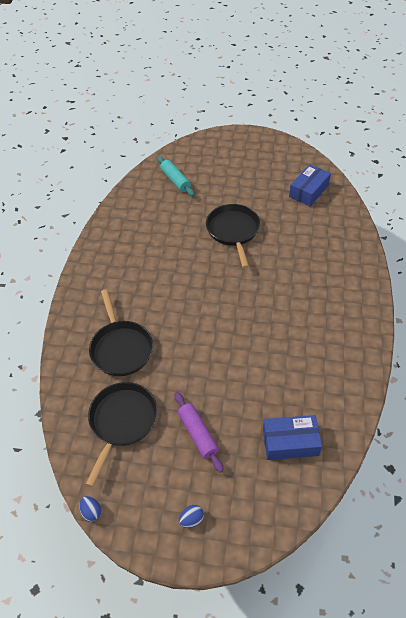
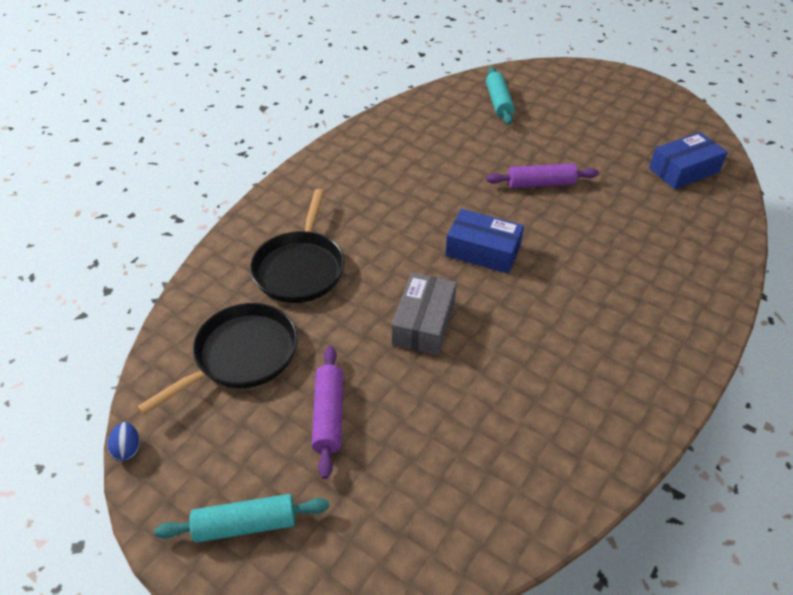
camera: 25 degrees right, 5 degrees down
blue egg [179,505,204,528] -> turquoise rolling pin [154,494,329,543]
black pan [206,204,260,268] -> purple rolling pin [486,163,599,188]
blue box [263,415,322,460] -> blue box moved to [445,209,524,274]
none -> grey box [392,273,457,355]

